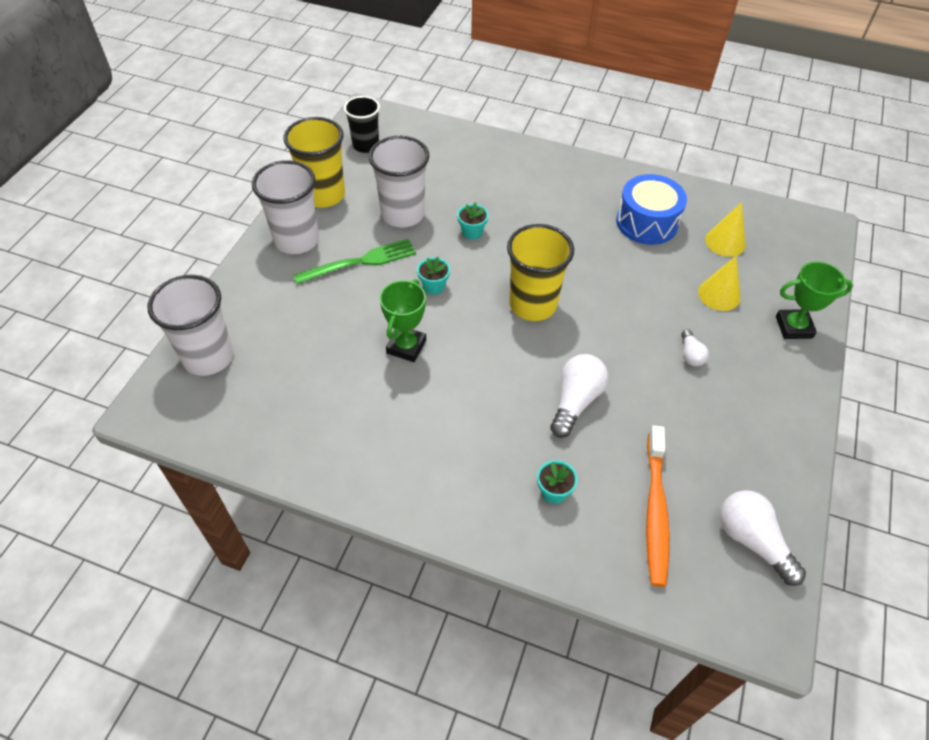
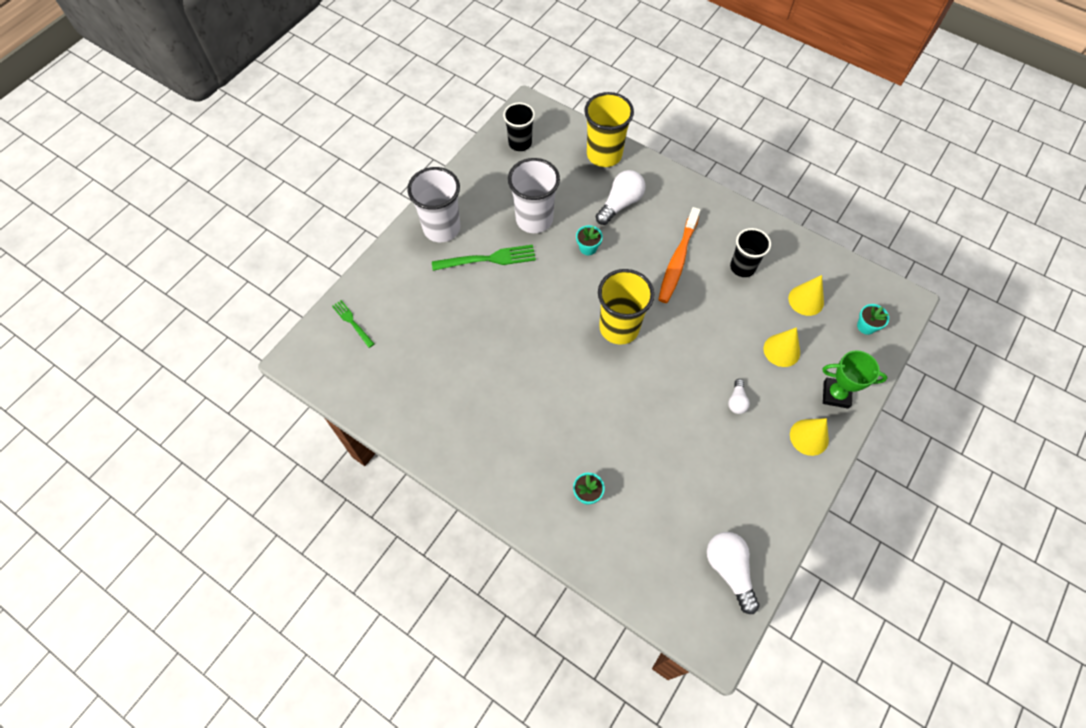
camera: 15 degrees right, 10 degrees up
white cup [147,275,234,376] -> green fork [332,300,374,348]
yellow cup [283,117,345,208] -> yellow cup moved to [584,92,634,167]
green trophy [380,279,426,362] -> none
turquoise flower pot [417,257,450,295] -> turquoise flower pot moved to [857,304,889,335]
white light bulb [550,354,608,438] -> white light bulb moved to [596,170,645,225]
blue drum [616,174,687,245] -> black cup [730,228,771,277]
orange toothbrush [646,426,669,587] -> orange toothbrush moved to [658,207,701,303]
none -> yellow cone [790,418,829,456]

